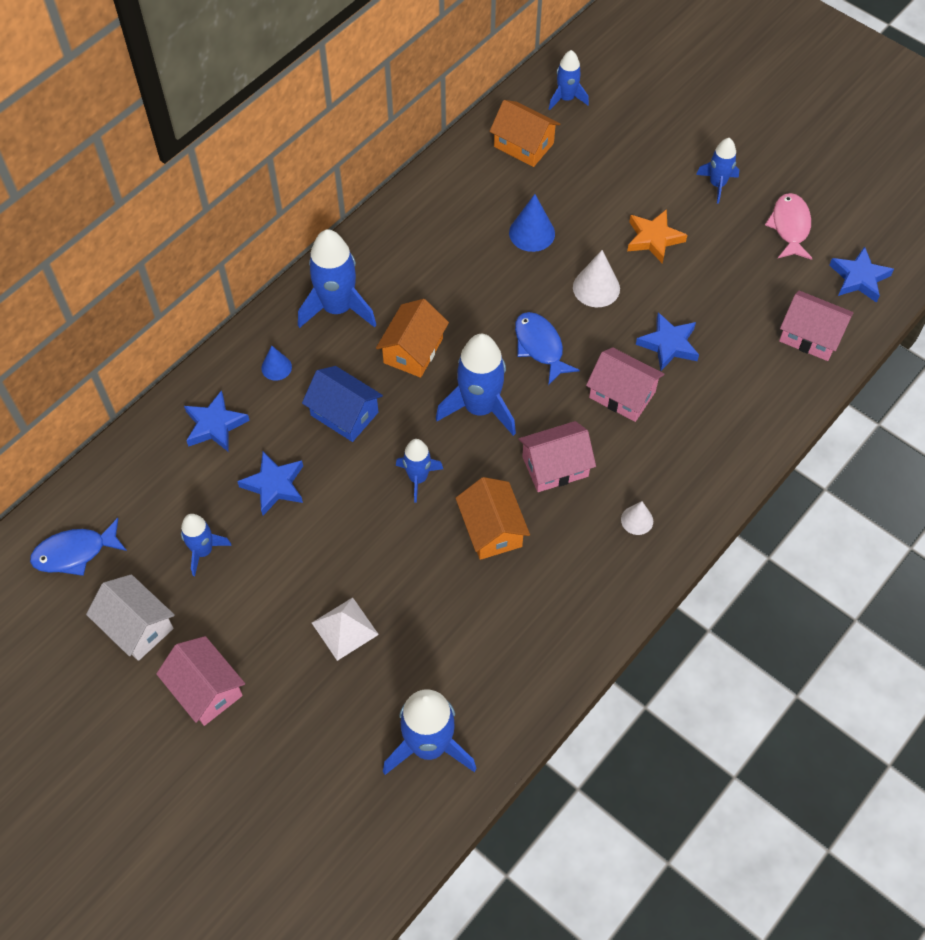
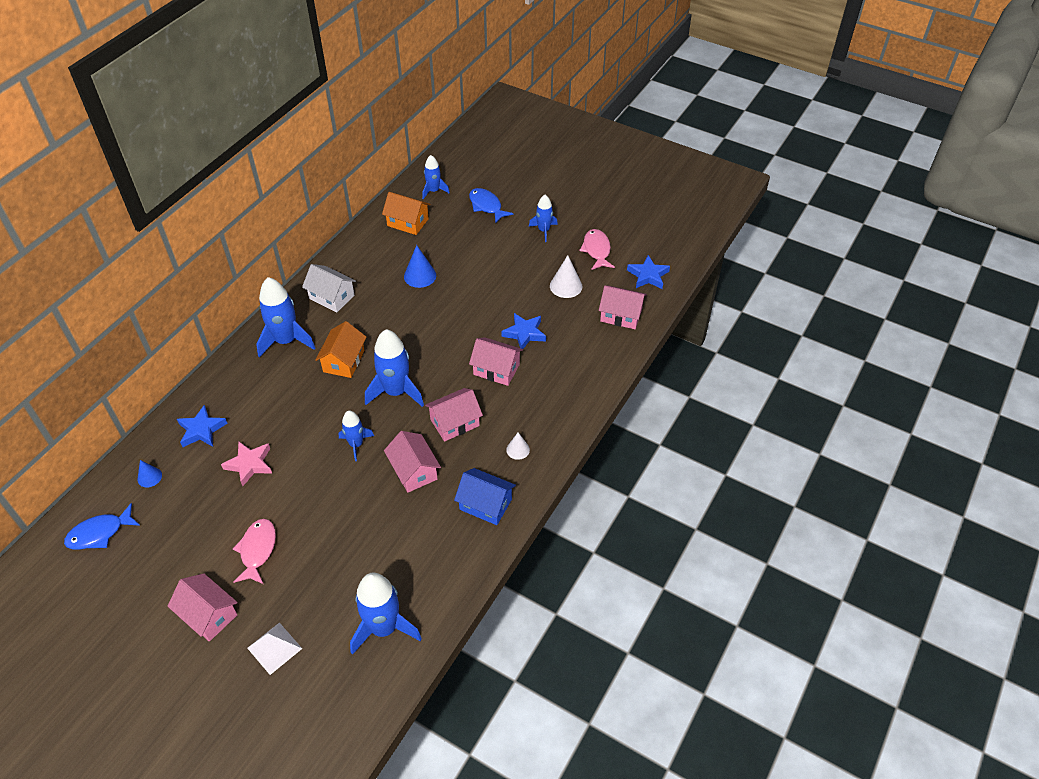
camera: 10 degrees left, 10 degrees down
white house [86,574,175,661] -> white house moved to [302,264,356,313]
blue rocket [181,514,232,576] -> none
blue star [237,452,303,515] -> pink star [221,441,272,486]
blue cone [261,346,292,381] -> blue cone moved to [137,460,162,488]
blue house [302,366,383,442] -> blue house moved to [454,468,516,525]
white pyramid [312,597,379,661] -> white pyramid moved to [247,622,302,675]
orange house [456,477,530,560] -> pink house [384,431,441,493]
blue fish [515,312,580,385] -> blue fish moved to [469,188,513,224]
white cone [573,250,620,307] -> white cone moved to [550,255,582,298]
orange star [627,209,687,264] -> none
none -> pink fish [233,519,276,584]

